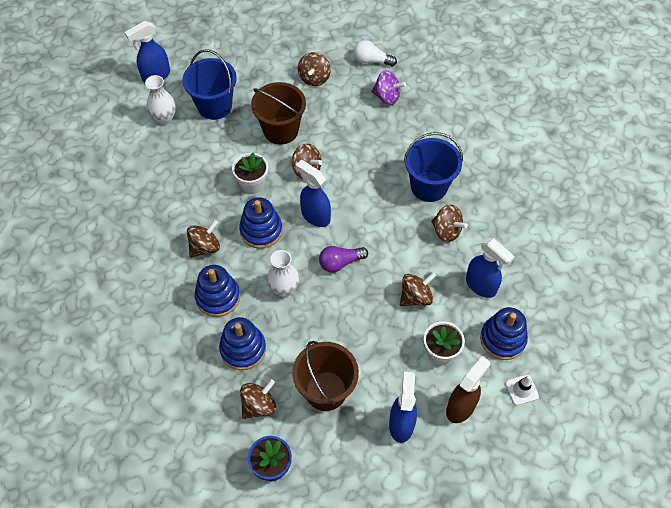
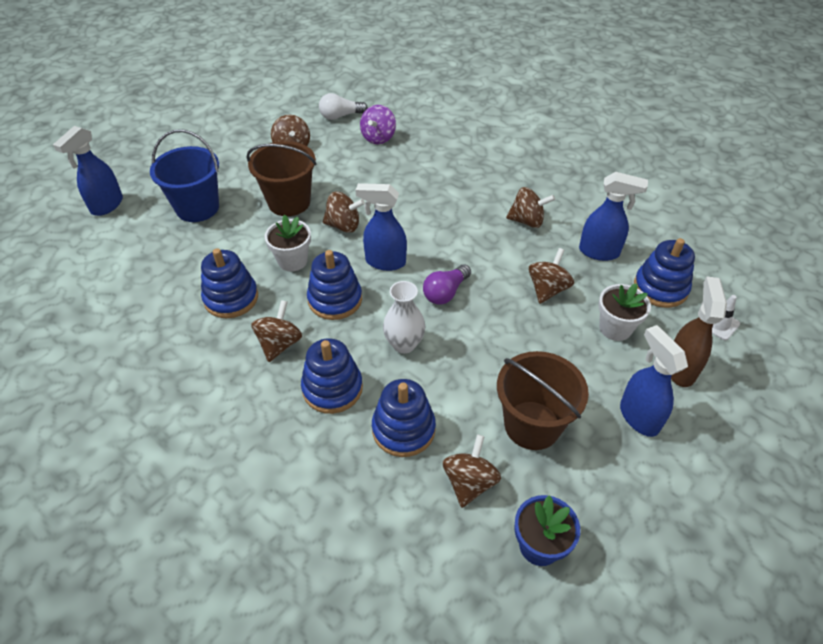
camera: 30 degrees left, 10 degrees down
white vase [145,75,176,125] -> none
purple spinning top [371,71,406,105] -> purple spinning top turned 120 degrees clockwise [360,105,396,144]
blue bucket [404,132,463,202] -> none
none -> blue stacking toy [201,248,258,318]

